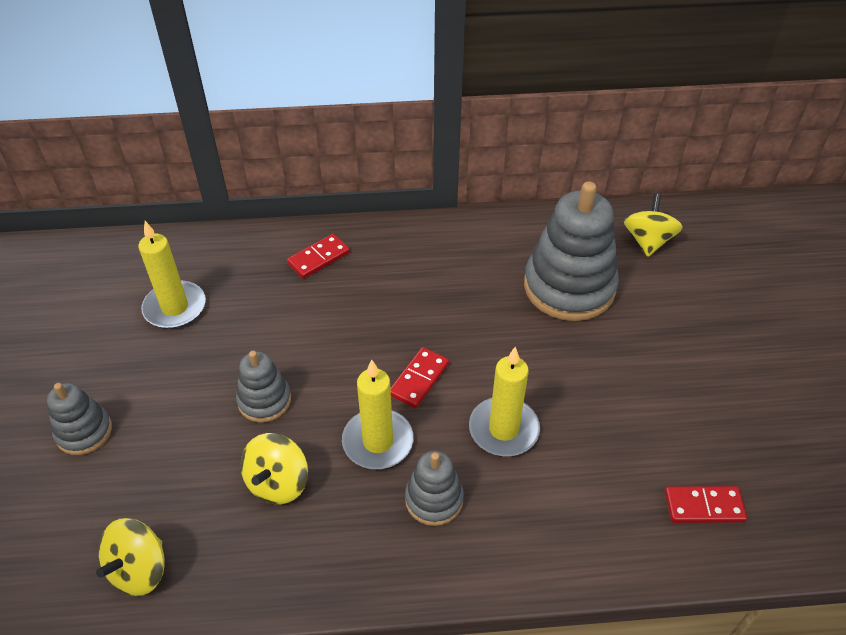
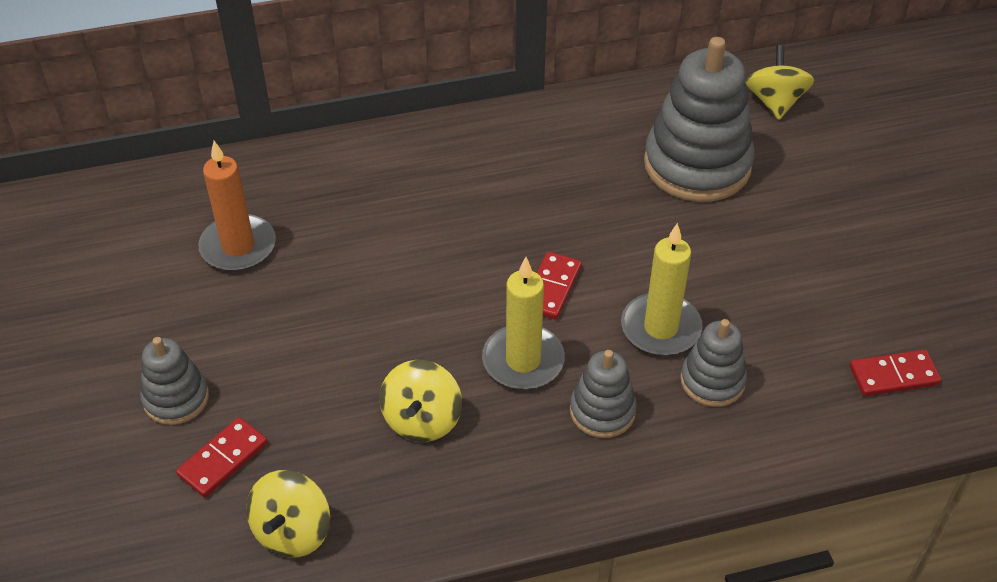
camera: 10 degrees left, 0 degrees up
yellow candle [138,221,206,329] -> orange candle [198,141,276,271]
grey stacking toy [236,351,291,423] -> grey stacking toy moved to [680,319,747,407]
red domino [287,234,350,279] -> red domino moved to [176,417,268,498]

